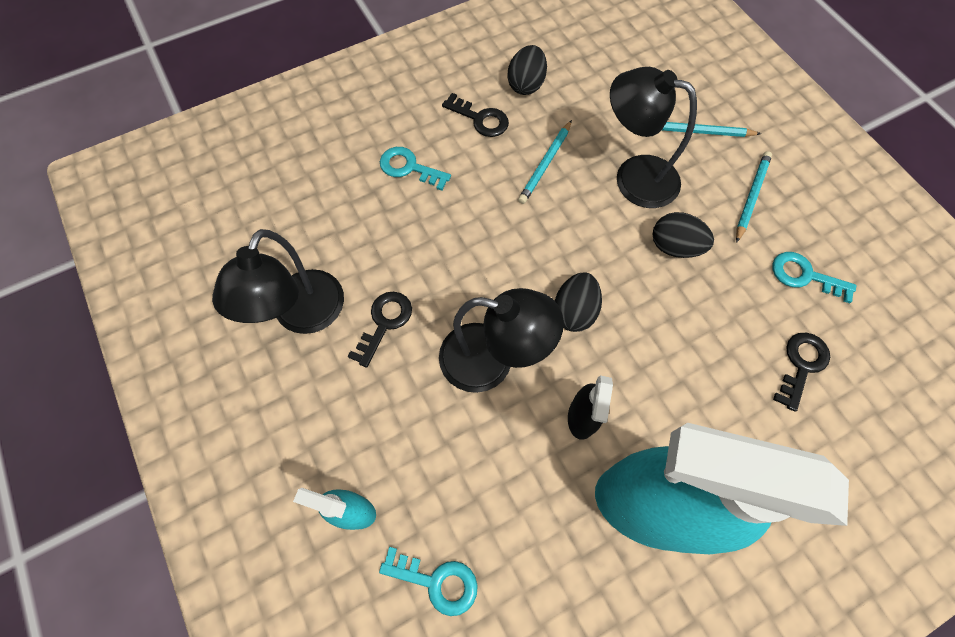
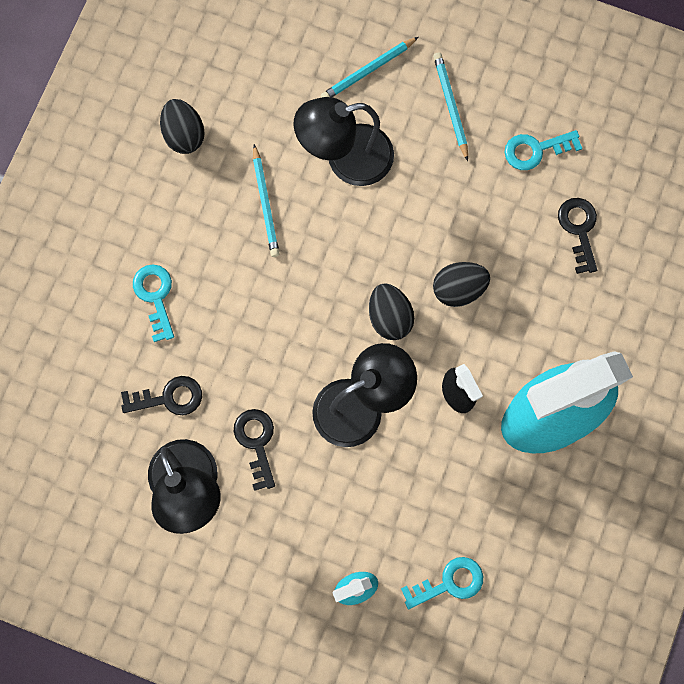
camera: 40 degrees left, 10 degrees up
turquoise key [380,147,451,191] -> turquoise key turned 90 degrees clockwise [133,265,174,342]
black key [442,93,509,137] -> black key moved to [121,376,202,415]
black egg [653,212,714,258] -> black egg moved to [433,262,490,307]

